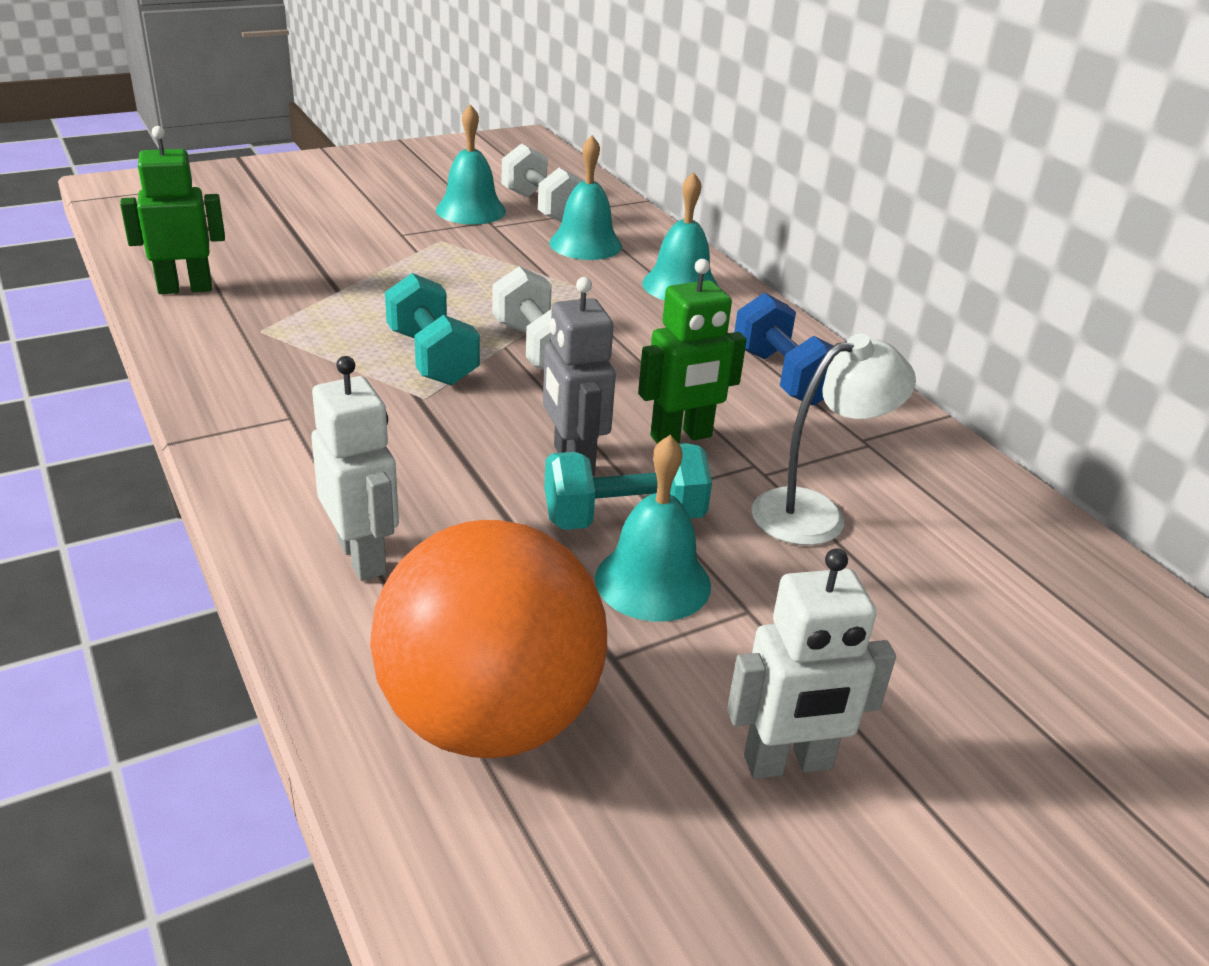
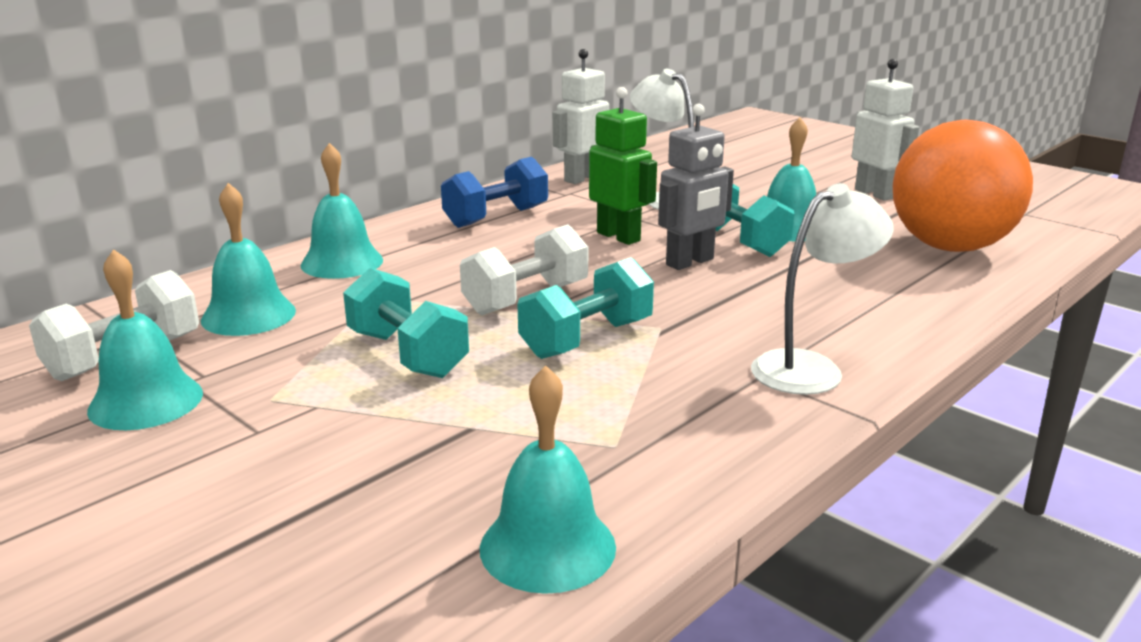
camera: 105 degrees left, 10 degrees down
green robot [120,126,225,294] -> turquoise bell [480,365,616,594]
white robot [311,356,399,581] -> white robot moved to [553,49,609,184]
none -> turquoise dumbbell [343,268,469,378]
none -> white lamp [751,183,894,395]

